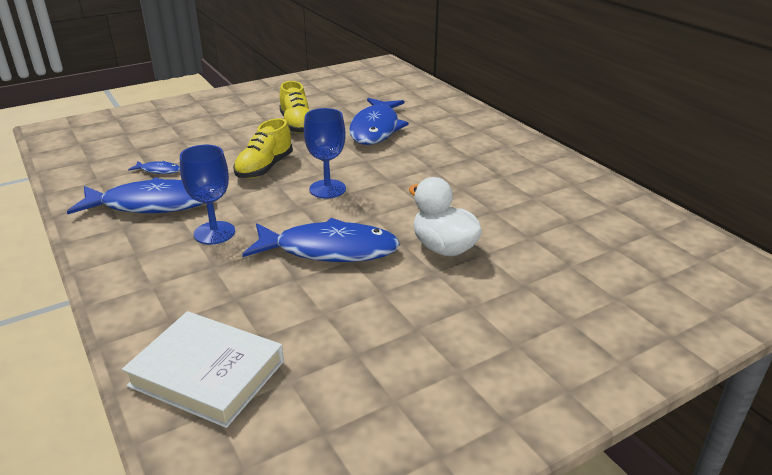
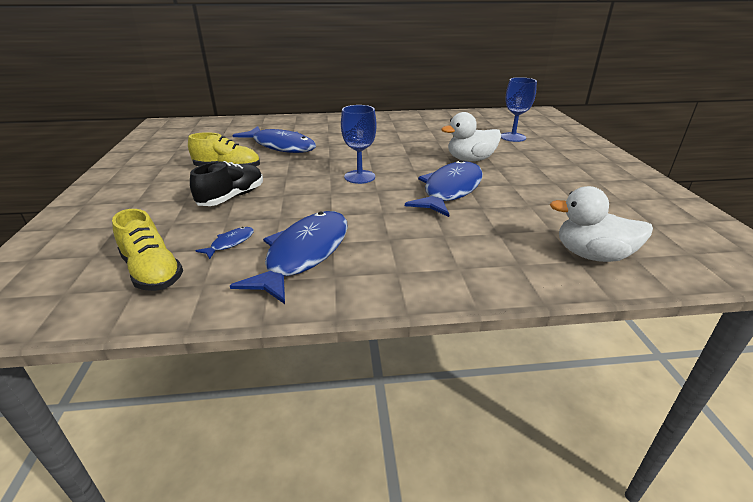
camera: 65 degrees left, 0 degrees up
white book [122,311,284,428] -> white duck [550,186,653,262]
blue goblet [180,145,235,245] -> blue goblet moved to [501,77,537,142]
yellow shoe [233,118,293,179] -> yellow shoe moved to [112,209,183,291]
none -> black shoe [190,161,263,206]

